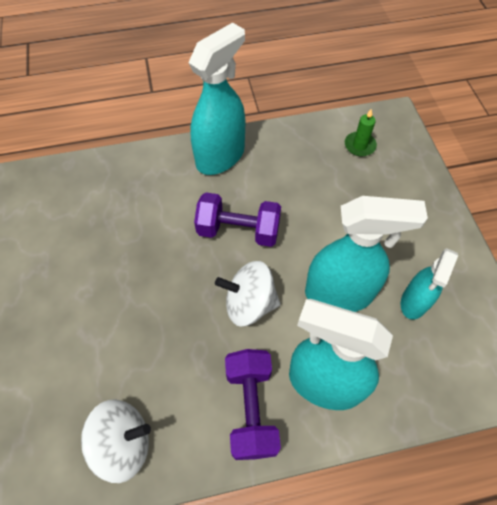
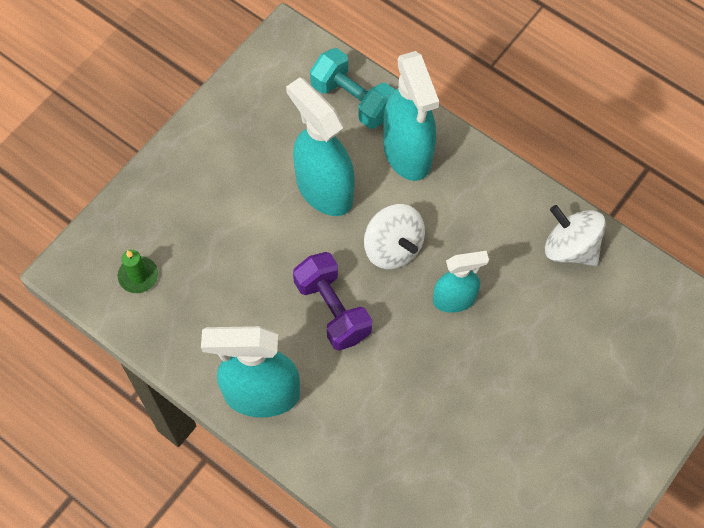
camera: 130 degrees left, 5 degrees up
purple dumbbell [225,349,281,460] -> none
turquoise spray bottle [401,248,458,320] -> turquoise spray bottle moved to [433,251,489,313]
none -> turquoise dumbbell [310,48,395,129]

